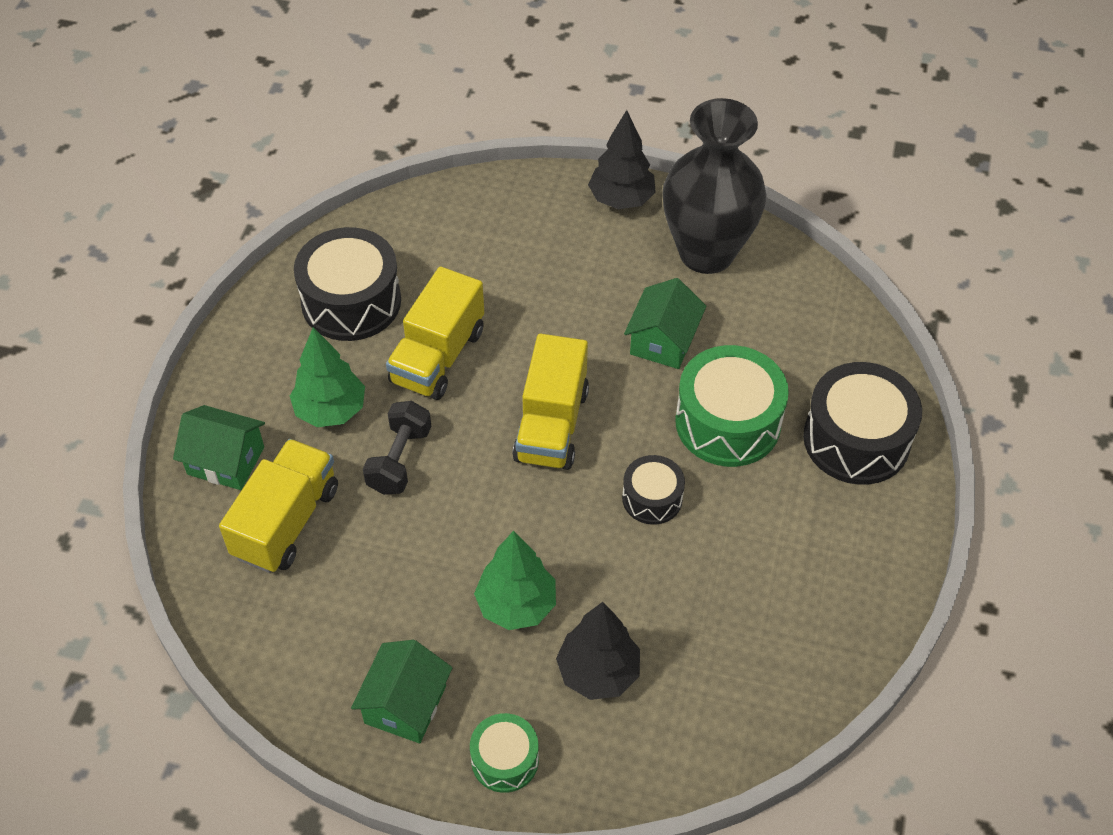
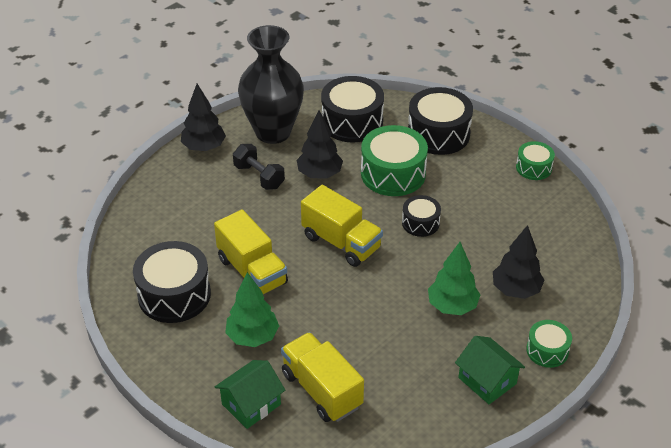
camera: 60 degrees left, 10 degrees down
black dumbbell [363,401,431,495] -> black dumbbell moved to [233,144,285,190]
green house [624,278,706,369] -> black tree [297,110,343,179]
none -> black drum [321,76,384,142]
none -> green drum [516,141,555,180]

